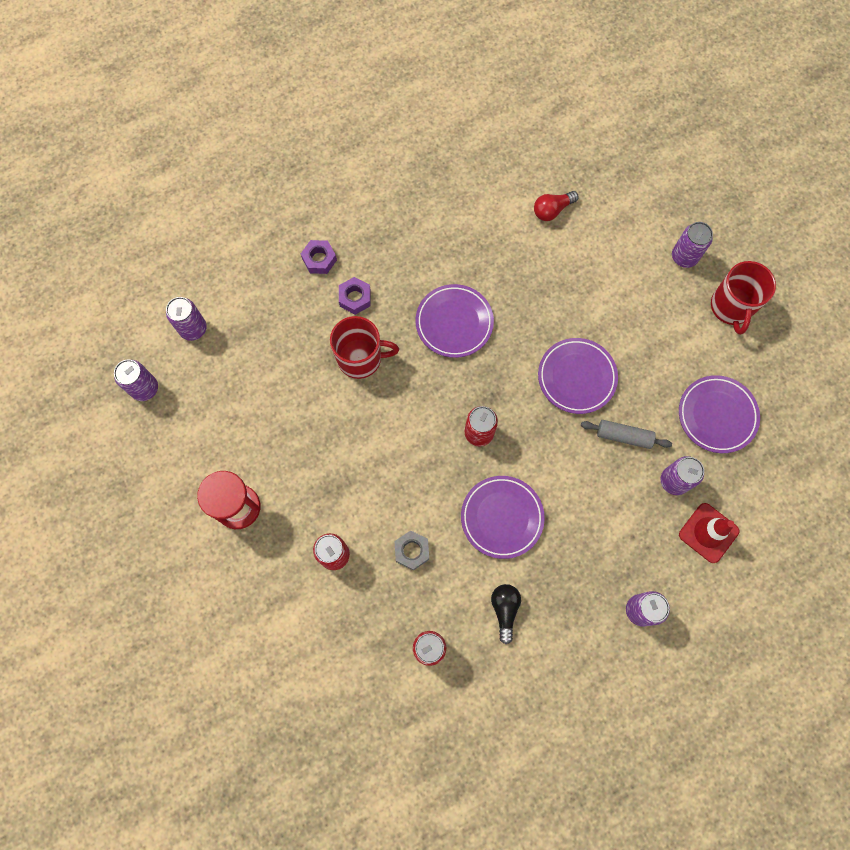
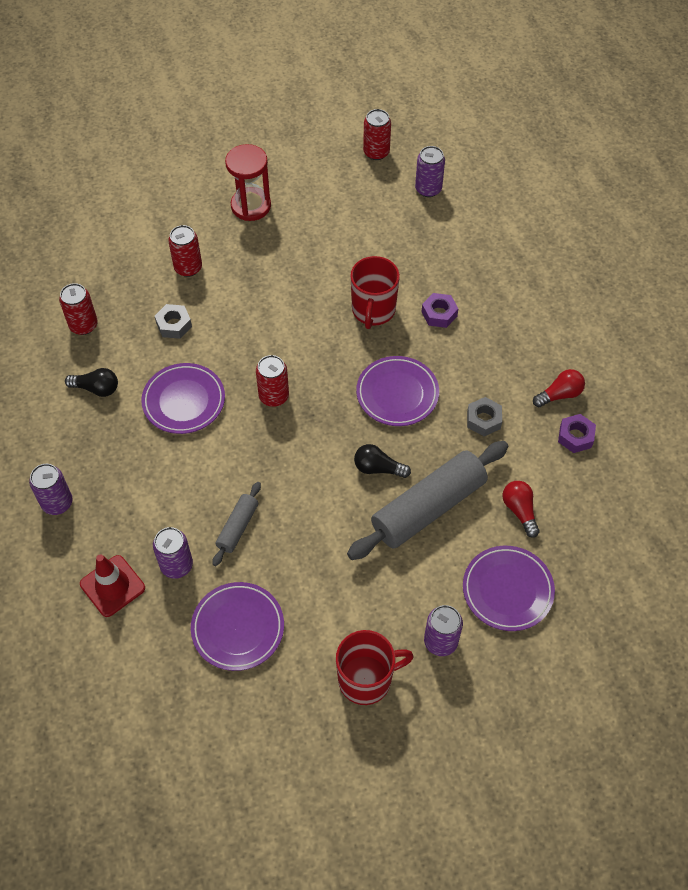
camera: 100 degrees right, 15 degrees down
purple can [114,360,158,401] -> red can [363,109,391,160]
purple nut [301,240,337,274] -> purple nut moved to [558,414,596,453]
purple plate [538,338,618,414] -> purple plate moved to [463,546,555,631]
red mug [711,261,776,335] -> red mug turned 150 degrees clockwise [336,630,414,705]
none -> grey rolling pin [347,441,508,560]
none -> black light bulb [354,444,411,478]
none -> grey nut [467,397,502,436]
none -> red light bulb [533,369,585,407]

